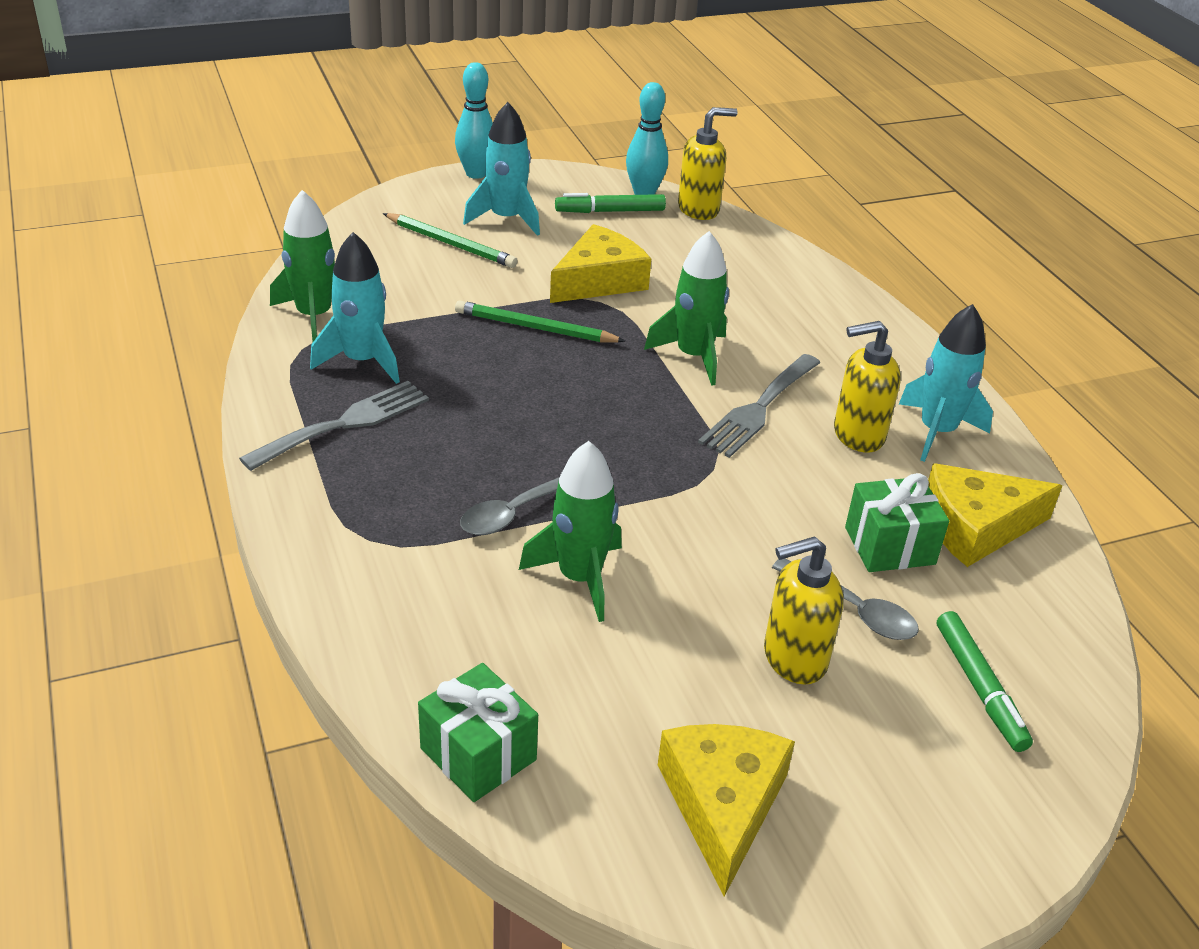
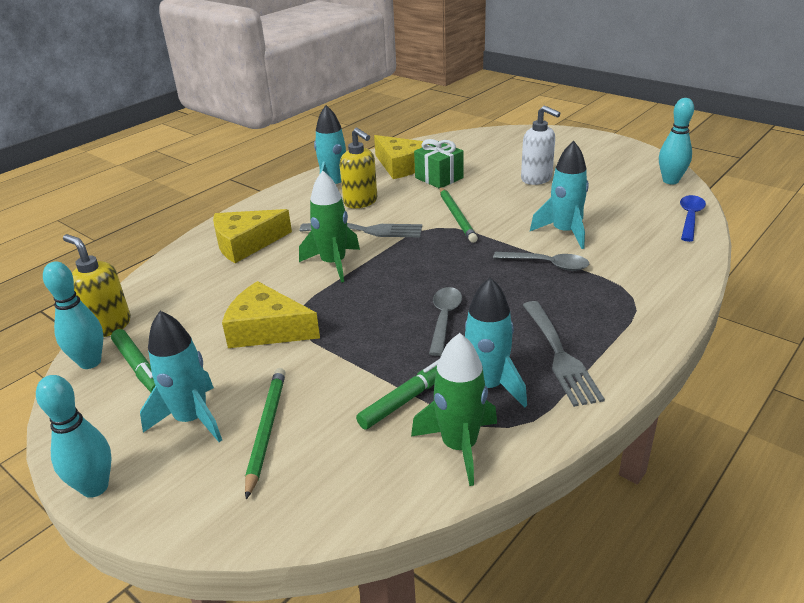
camera: 115 degrees left, 5 degrees down
grey fork [239,381,429,471] -> grey fork turned 120 degrees counterclockwise [523,301,605,407]
green gift [418,663,538,802] -> blue spoon [680,195,706,242]
green pencil [455,300,626,342] -> green pencil moved to [440,187,478,243]
green rocket [519,441,622,622] -> turquoise rocket [530,141,589,249]
yellow cheese [658,724,795,897] -> yellow cheese moved to [213,209,292,263]
yellow soap dispenser [764,536,844,685] -> white soap dispenser [521,106,560,185]
grey spoon [772,559,919,640] -> grey spoon moved to [429,287,462,356]
green marker [937,611,1033,752] -> green marker moved to [356,359,440,429]
none -> turquoise bowling pin [659,98,694,184]

